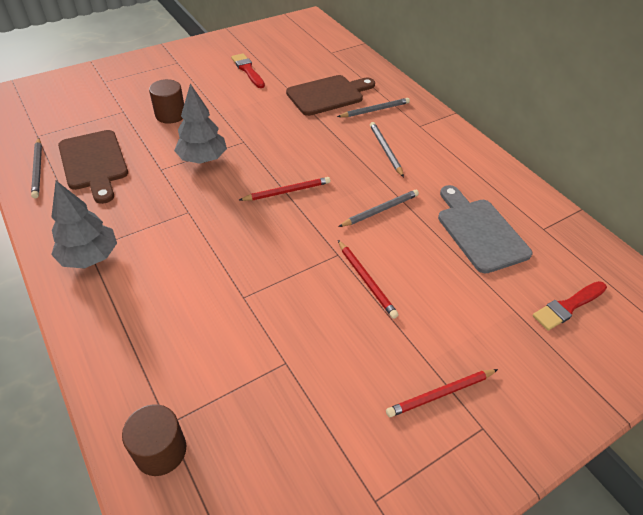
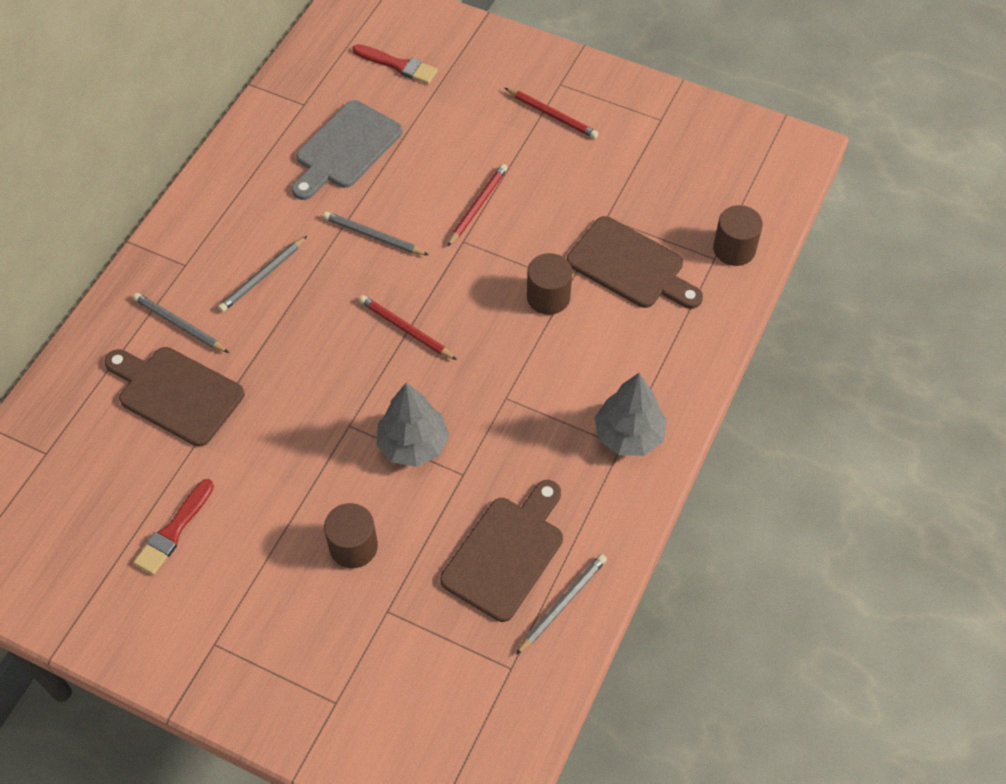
camera: 120 degrees left, 10 degrees up
none -> brown cylinder [527,253,572,315]
none -> brown cutting board [567,216,703,309]

